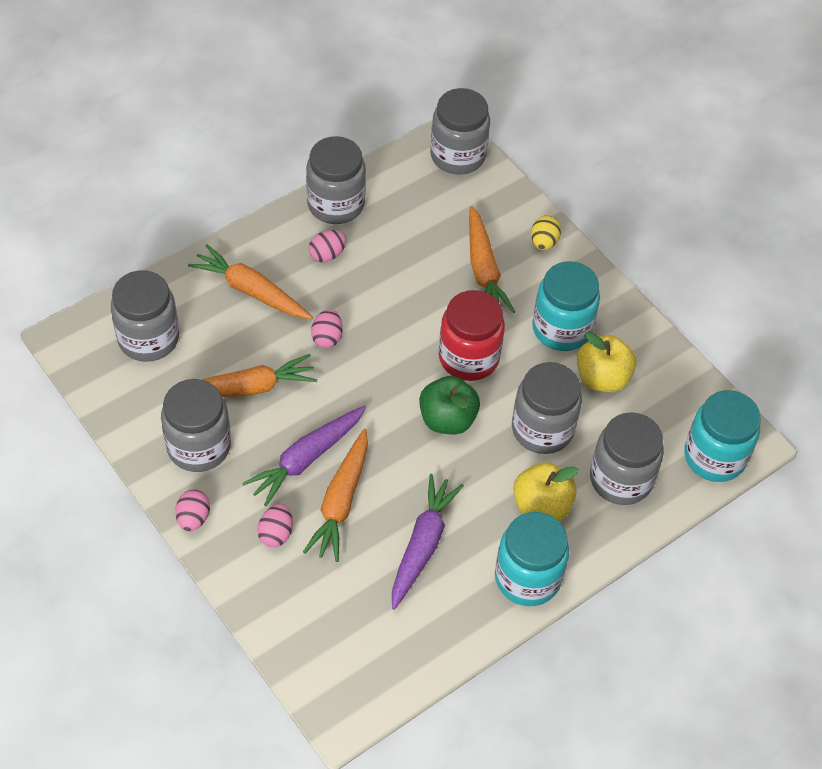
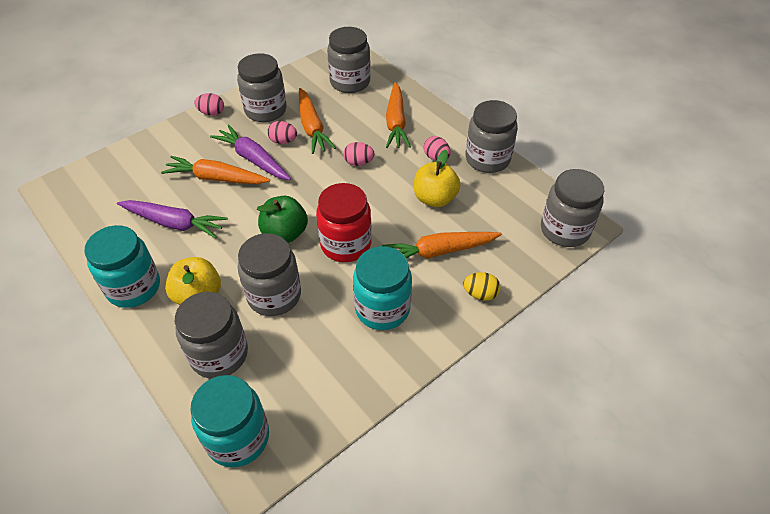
camera: 90 degrees right, 5 degrees down
orange carrot [188,244,313,319] -> orange carrot turned 150 degrees clockwise [386,82,411,148]
pink egg [257,504,293,547] -> pink egg moved to [267,121,297,144]
yellow apple [577,331,636,392] -> yellow apple moved to [414,150,460,207]

